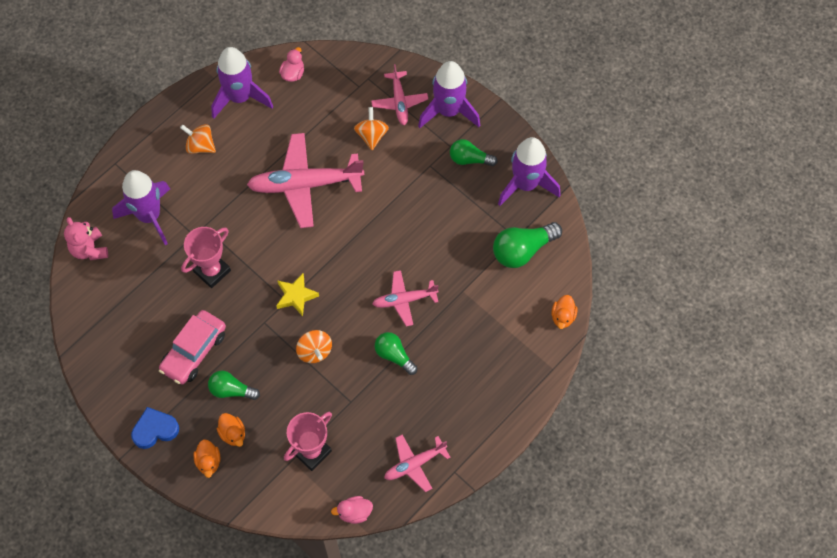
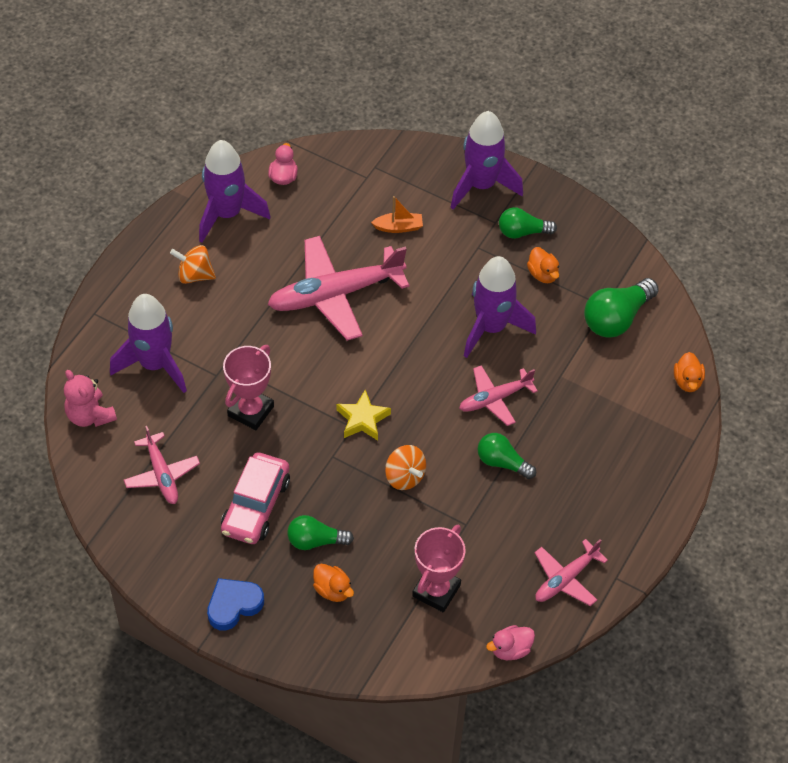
camera: 15 degrees left, 10 degrees down
orange duck [193,439,221,478] -> orange duck moved to [527,247,559,283]
orange spinning top [354,107,389,150] -> orange boat [371,196,423,233]
pink plane [371,64,428,125] -> pink plane moved to [124,426,200,504]
purple rocket [498,137,560,206] -> purple rocket moved to [464,256,536,358]

